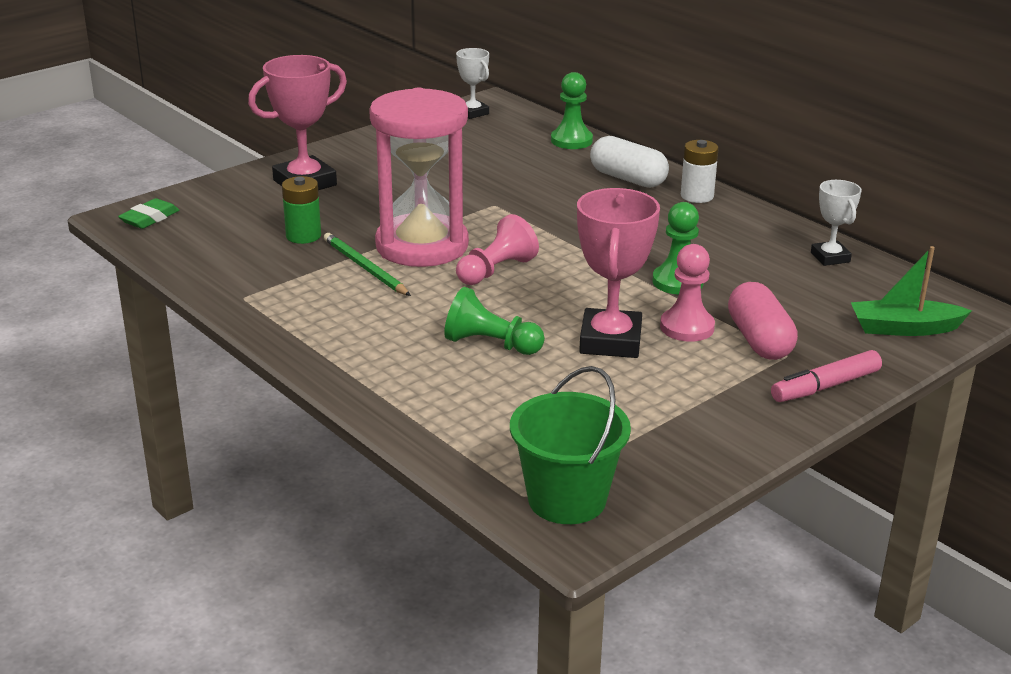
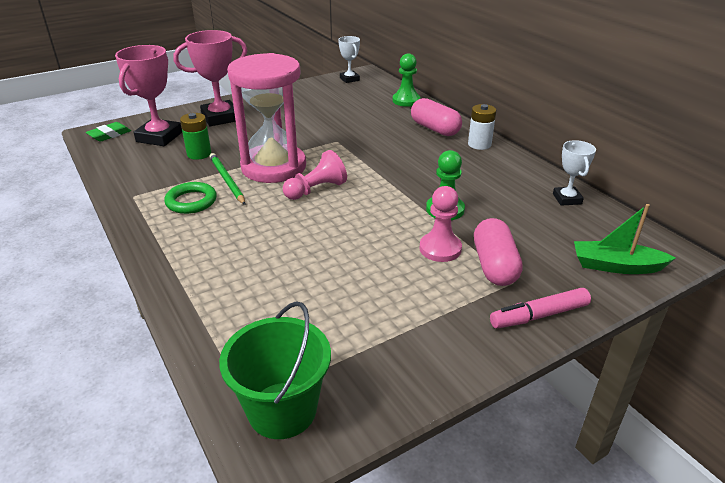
camera: 10 degrees right, 5 degrees up
green pawn [444,287,545,355] -> none
pink trophy [577,188,660,358] -> pink trophy moved to [115,45,182,146]
white capsule [590,136,669,188] -> pink capsule [411,98,462,136]
none -> green ring [164,182,217,214]

